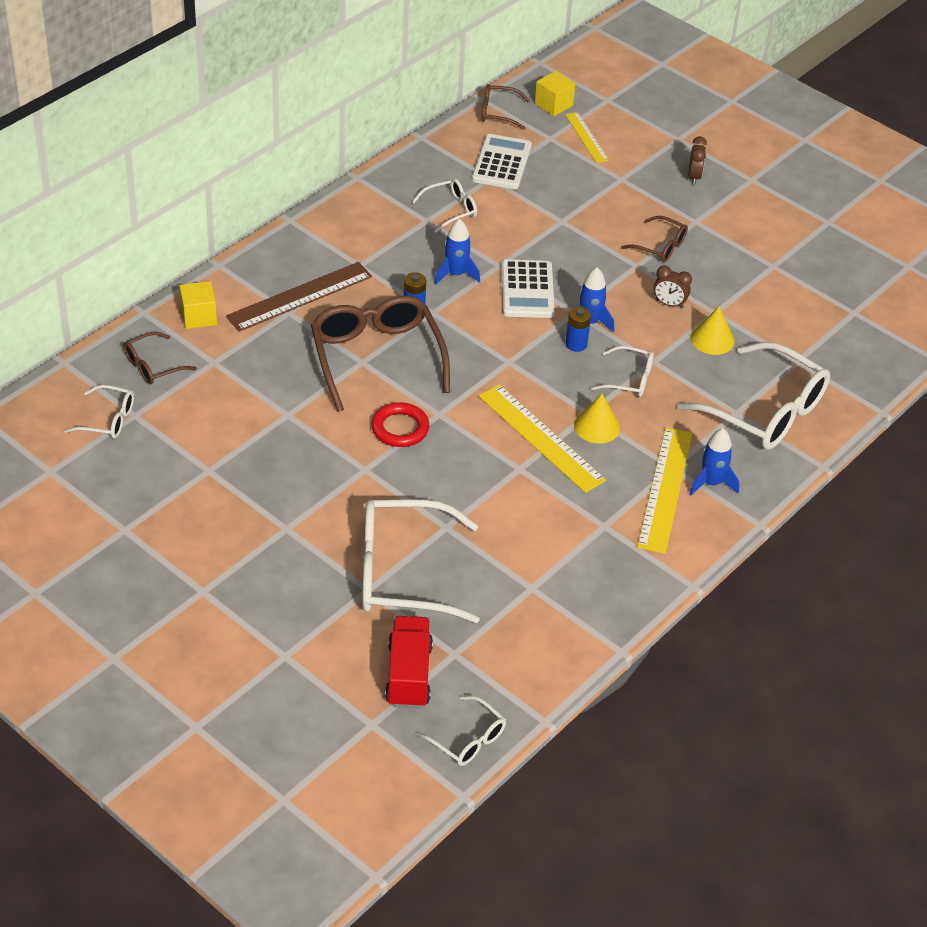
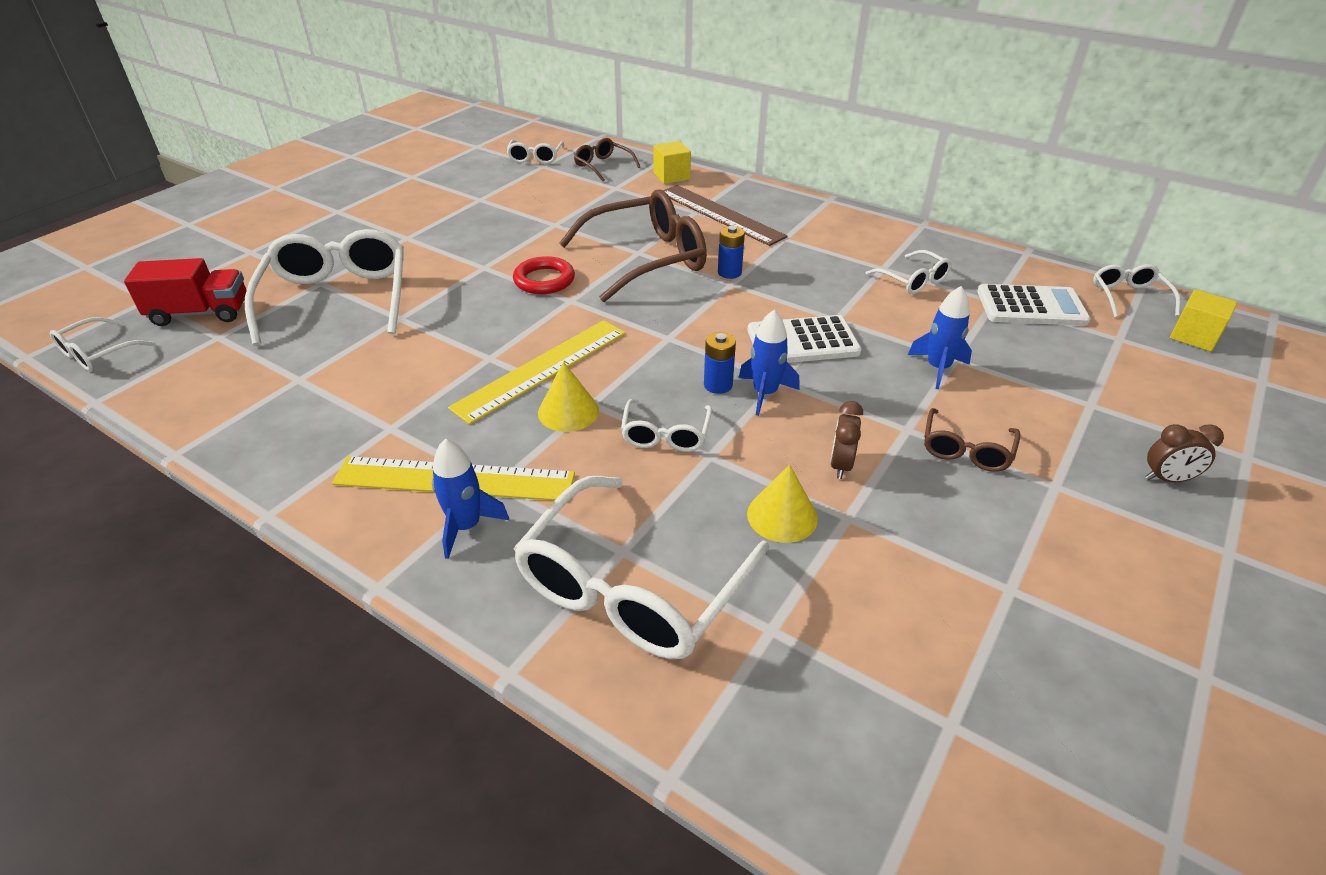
camera: 85 degrees right, 5 degrees down
blue rocket [435,219,480,284] -> blue rocket moved to [908,286,972,389]
brown glasses [481,84,530,130] -> white glasses [1093,264,1180,317]
yellow ruler [565,112,609,163] -> none

